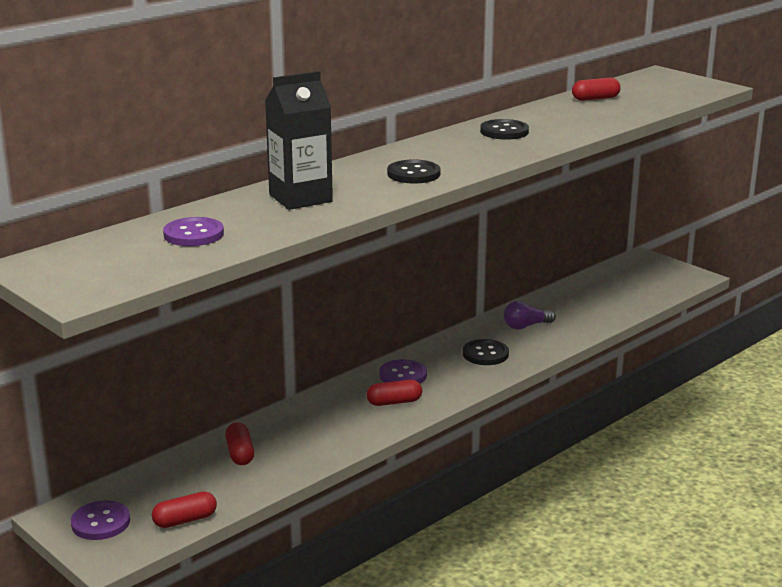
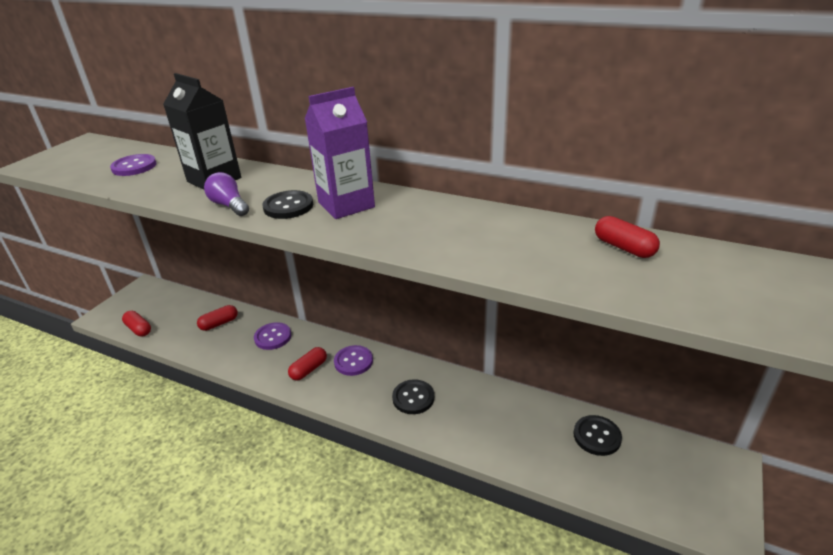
camera: 70 degrees right, 10 degrees up
purple button [71,501,130,540] -> purple button moved to [254,322,291,350]
red capsule [367,380,422,406] -> red capsule turned 75 degrees clockwise [288,347,327,380]
black button [480,119,529,140] -> black button moved to [573,415,622,456]
purple light bulb [504,301,556,330] -> purple light bulb moved to [204,172,249,216]
none -> purple carton [305,87,375,219]

